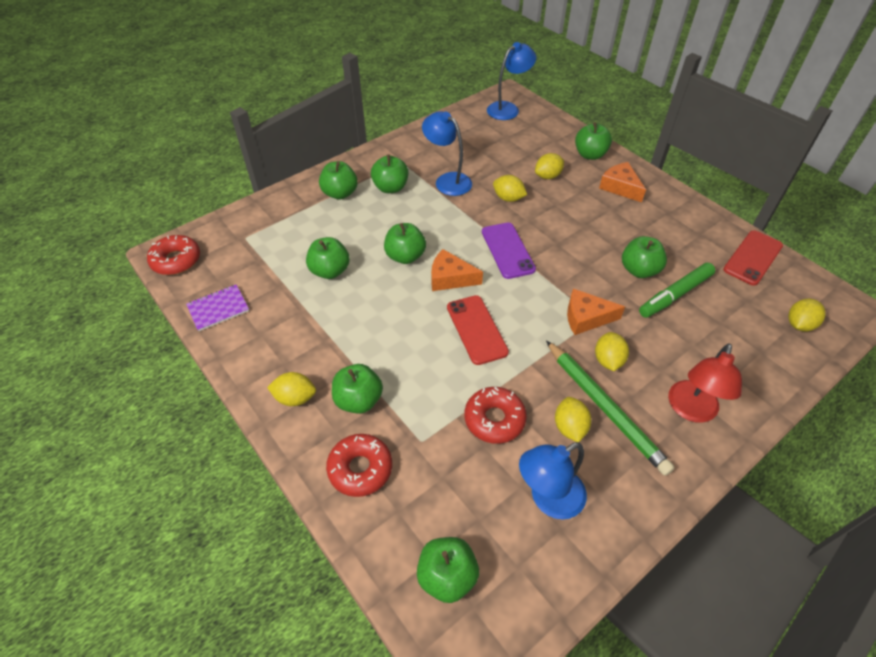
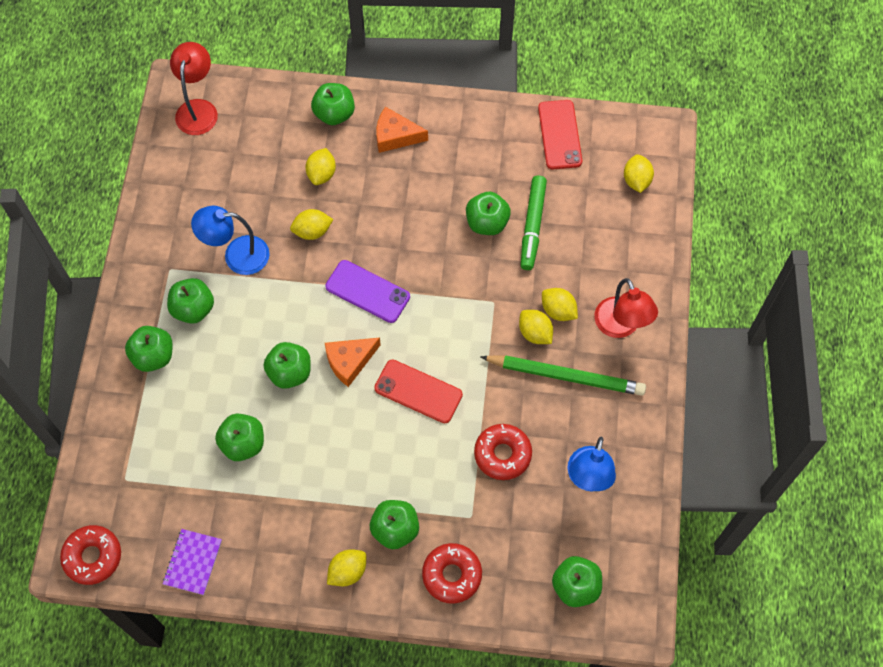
camera: 45 degrees left, 15 degrees up
blue lamp [487,42,536,120] -> red lamp [170,42,218,135]
yellow lemon [555,397,591,442] -> yellow lemon moved to [542,288,578,321]
orange cheese [567,289,625,335] -> none

